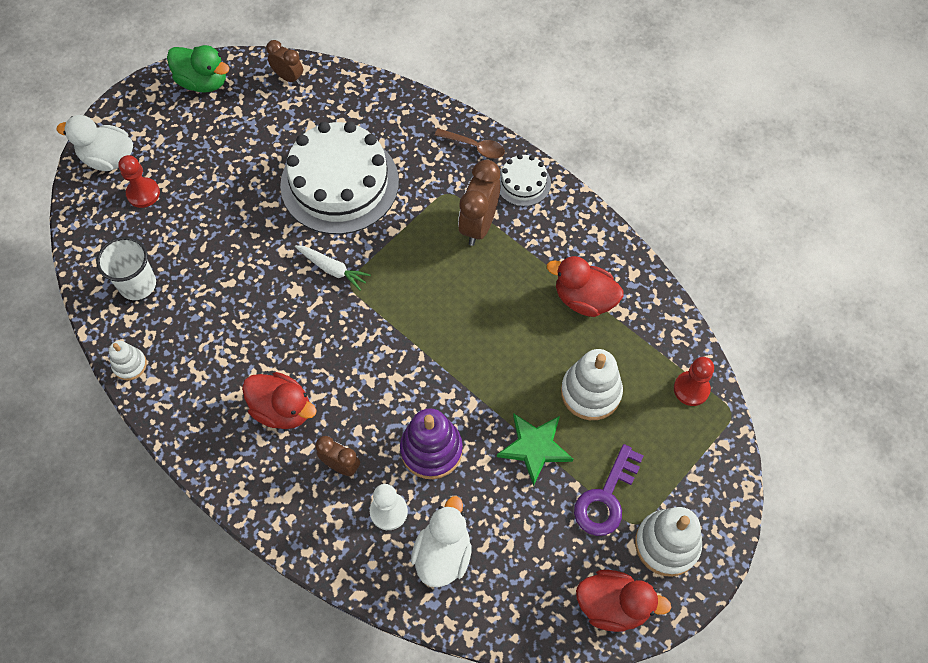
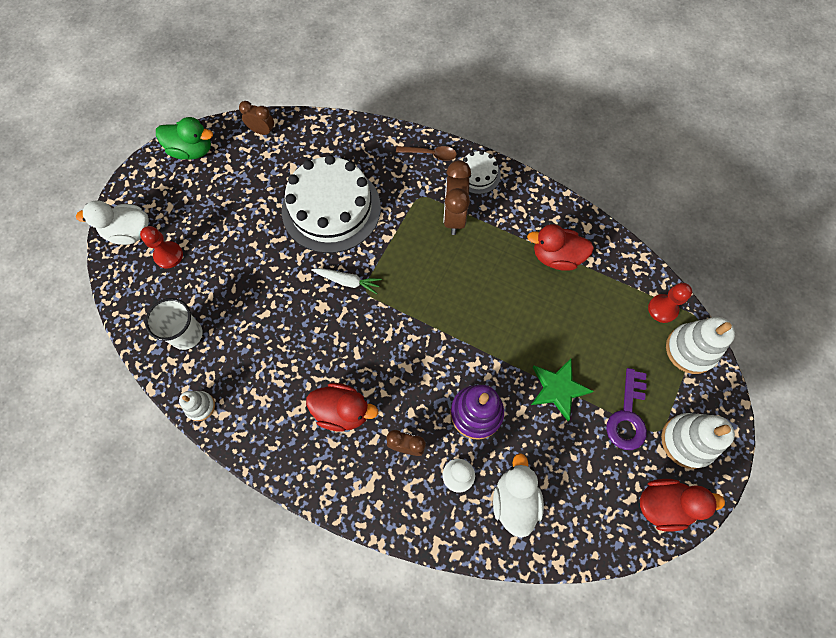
camera: 15 degrees left, 5 degrees up
white stacking toy [561,349,623,420] -> white stacking toy moved to [666,317,735,374]

